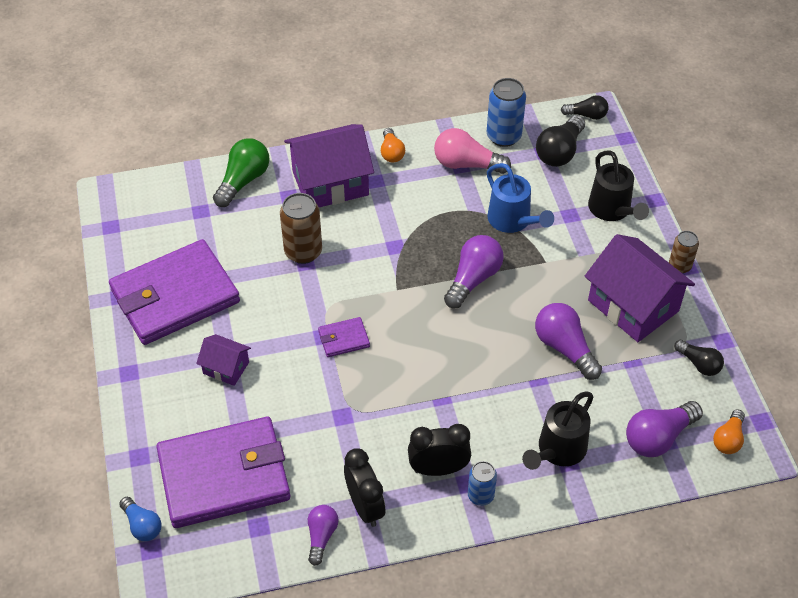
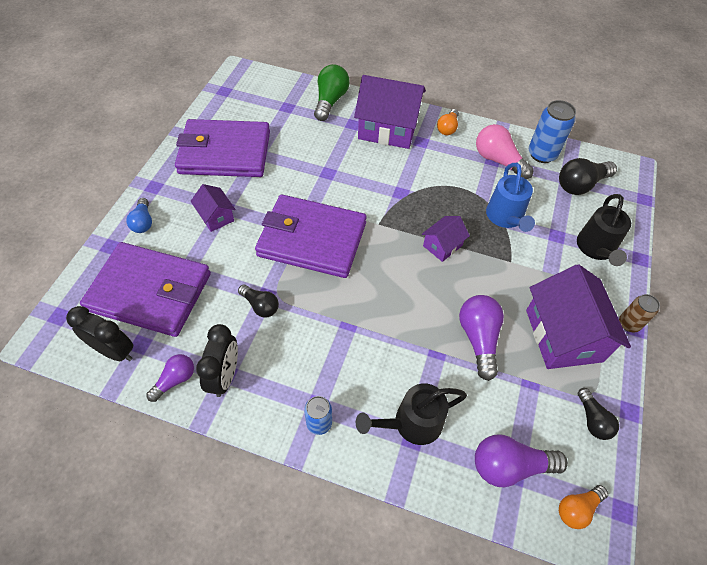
camera: 30 degrees right, 5 degrees up
blue light bulb [119,497,162,541] -> blue light bulb moved to [126,198,152,233]
green light bulb [213,138,270,207] -> green light bulb turned 45 degrees counterclockwise [314,64,350,121]
brown can [280,193,322,264] -> none
purple wallet [318,317,370,357] -> purple wallet [255,194,367,278], size x2.43
black clock [408,424,471,476] -> black clock moved to [66,306,133,361]
purple light bulb [444,235,504,308] -> purple house [422,216,470,262]
black light bulb [561,95,609,120] -> black light bulb moved to [238,284,279,318]

